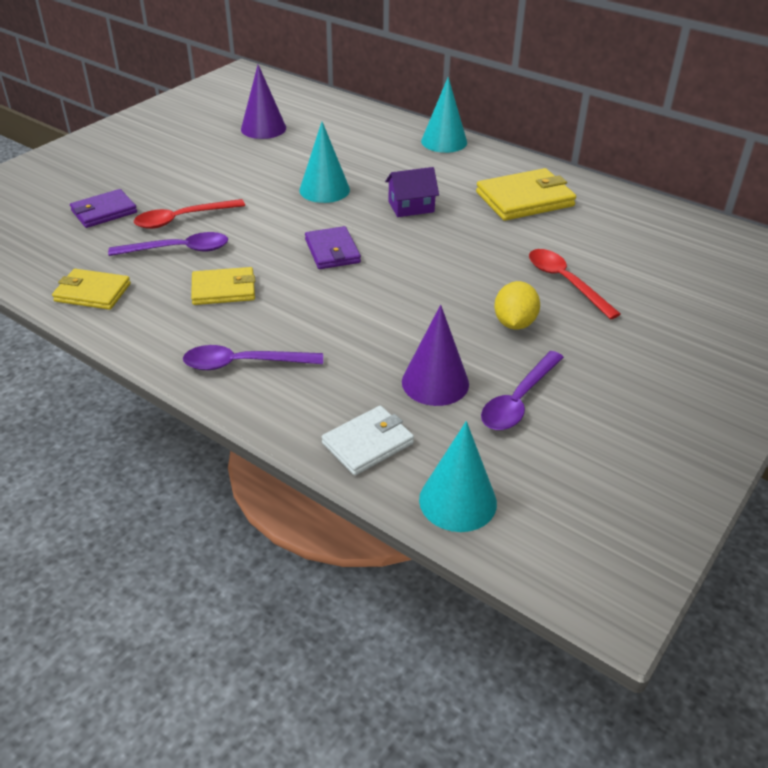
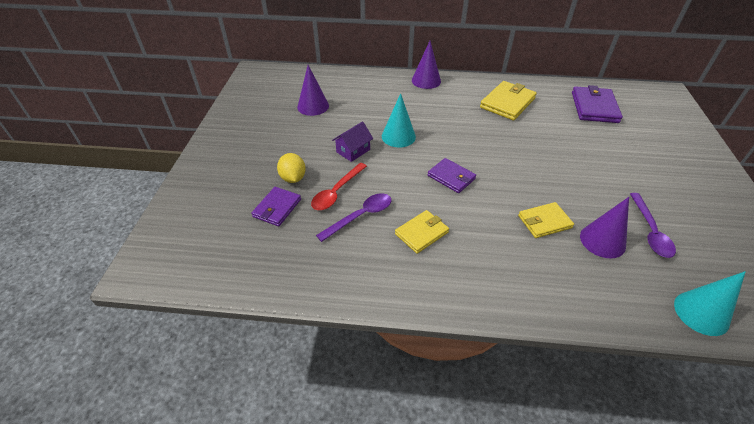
camera: 30 degrees left, 5 degrees up
yellow wallet [52,269,131,310] -> yellow wallet moved to [518,202,574,238]
purple spoon [183,345,323,370] -> none
white wallet [322,406,414,476] -> none
purple house [385,167,439,217] -> purple house moved to [332,121,373,162]
turquoise cone [421,77,467,153] -> purple cone [412,41,441,89]
yellow lemon [494,281,540,330] -> yellow lemon moved to [277,153,306,183]
red spoon [529,249,621,320] -> none
none -> purple wallet [572,85,623,123]

